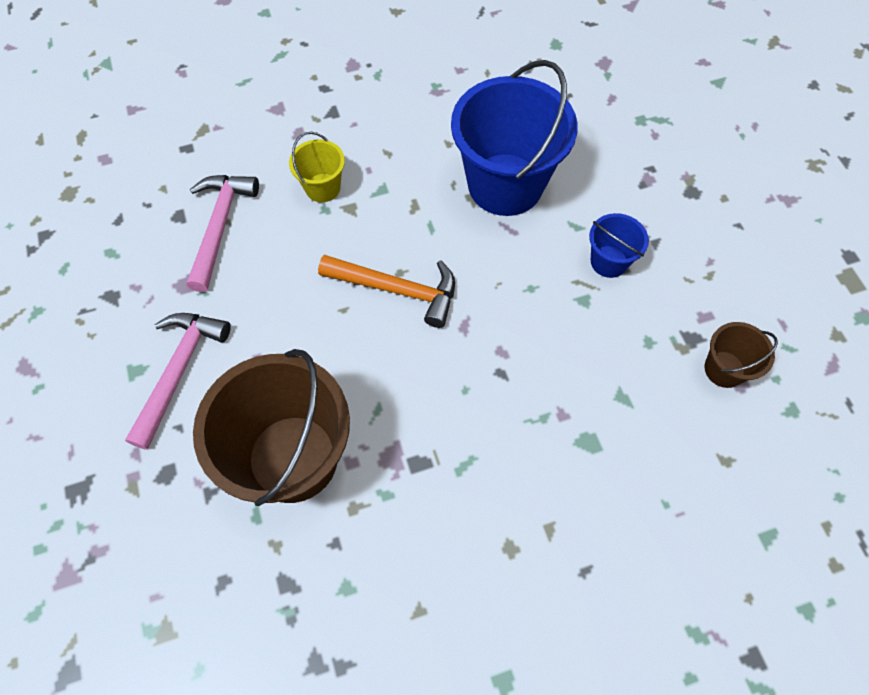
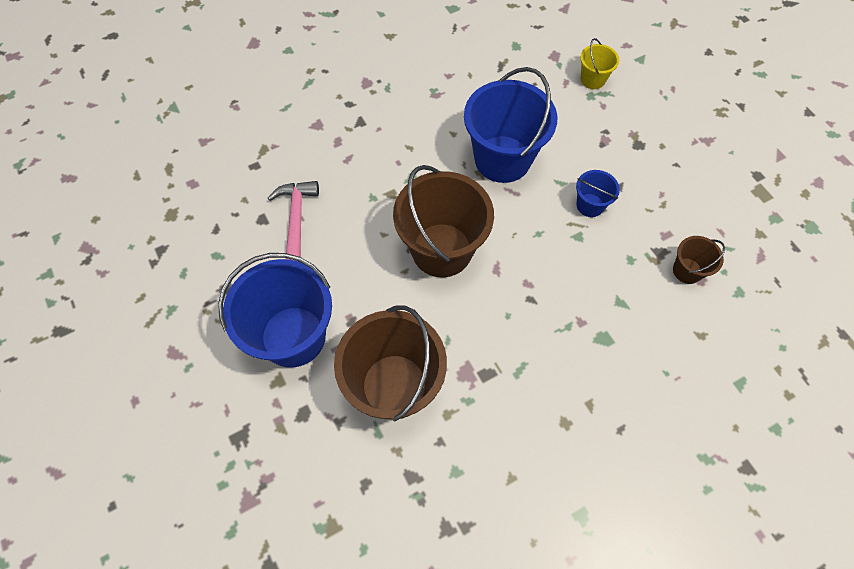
camera: 10 degrees left, 0 degrees up
pink hammer [125,313,231,450] -> blue bucket [218,253,332,368]
yellow bucket [289,132,345,202] -> yellow bucket moved to [580,38,619,89]
orange hammer [318,255,455,328] -> brown bucket [393,165,494,277]

